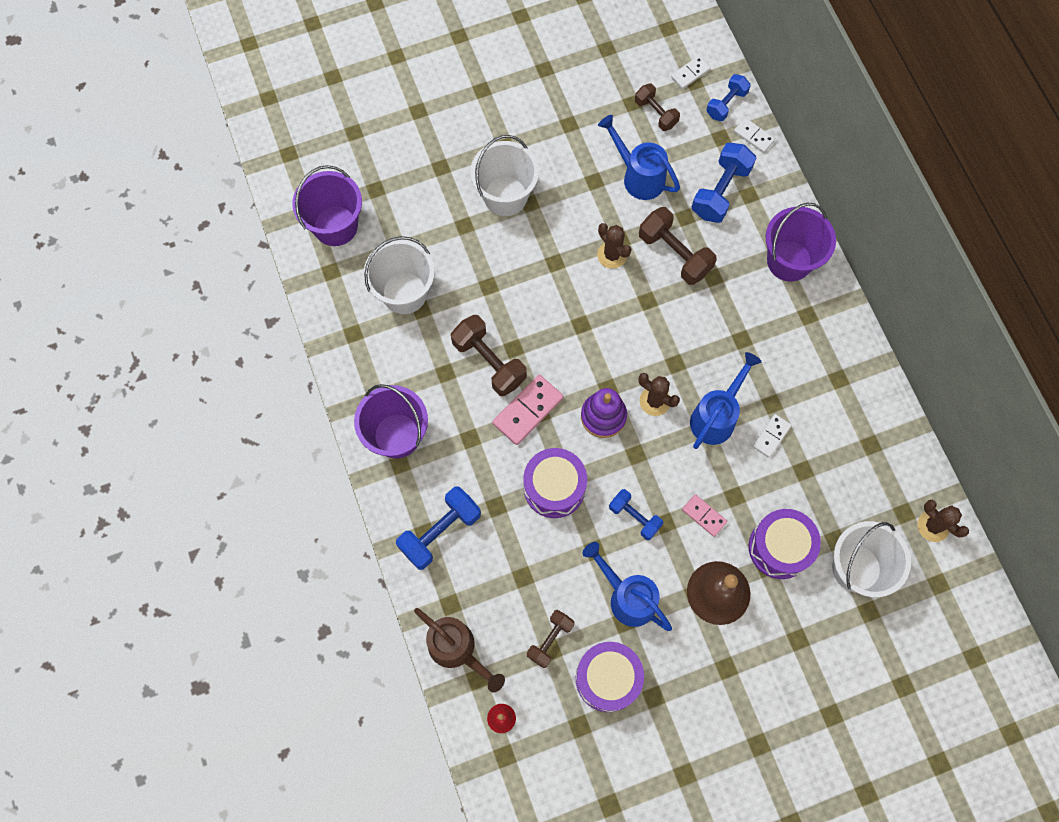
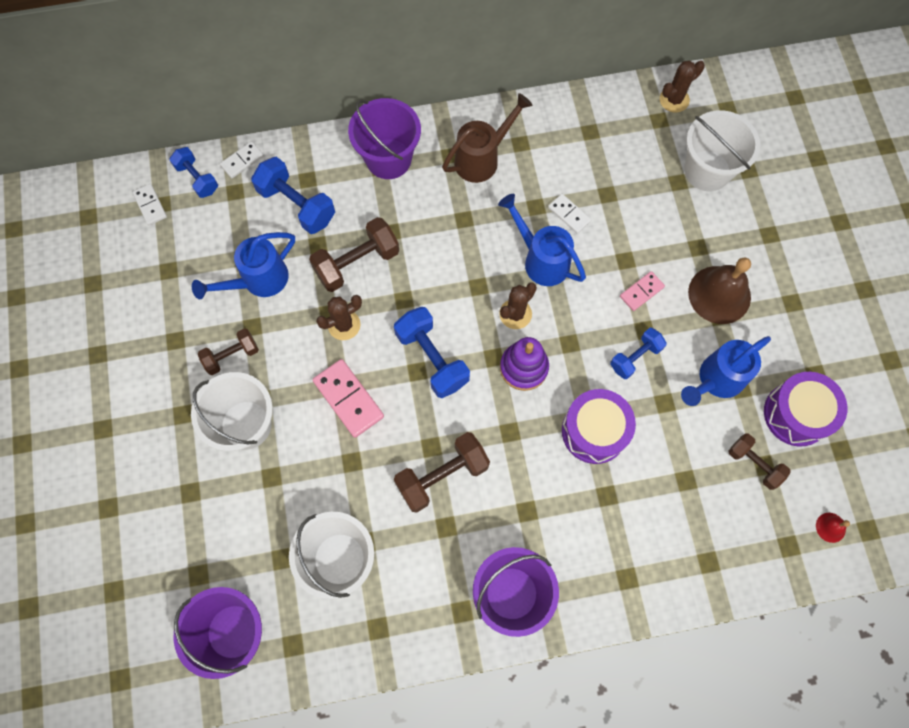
camera: 80 degrees left, 0 degrees up
blue dumbbell [396,487,481,570] -> blue dumbbell moved to [394,307,470,398]
brown watering can [414,608,505,692] -> brown watering can moved to [442,93,533,183]
pink domino [493,375,563,445] -> pink domino moved to [313,359,384,438]
brown dumbbell [635,84,680,131] -> brown dumbbell moved to [198,328,259,375]
purple drum [749,509,821,579] -> none

